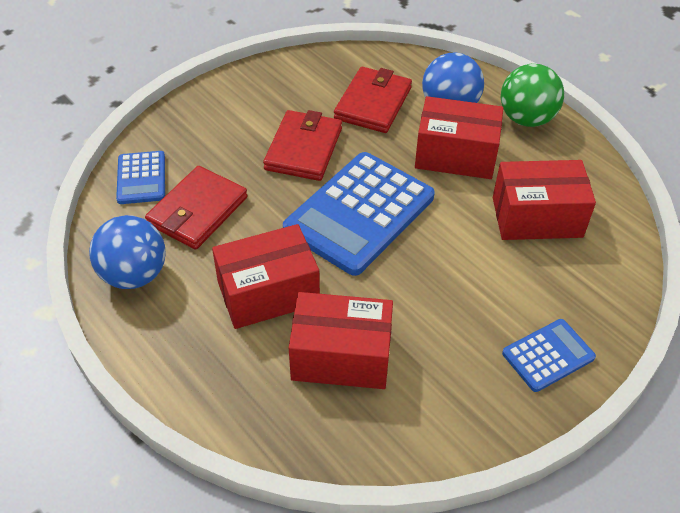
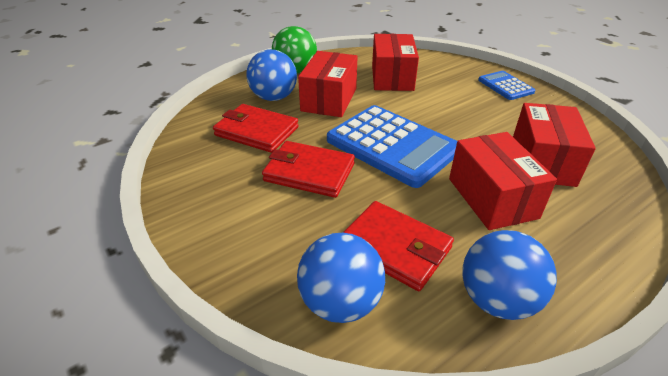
camera: 85 degrees left, 10 degrees down
blue calculator [116,151,165,204] -> blue ball [297,233,385,323]

